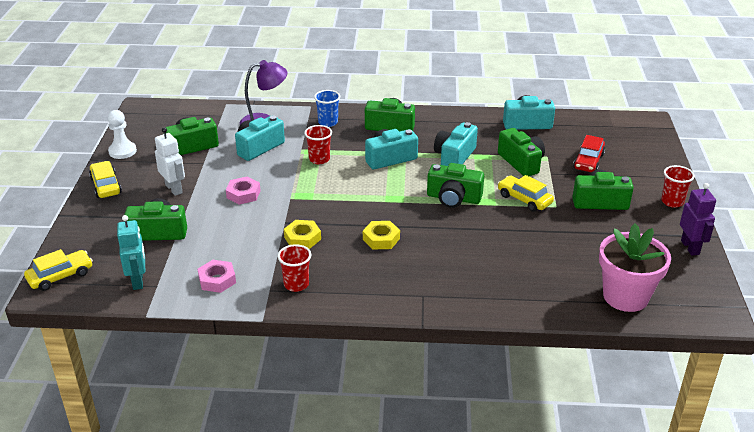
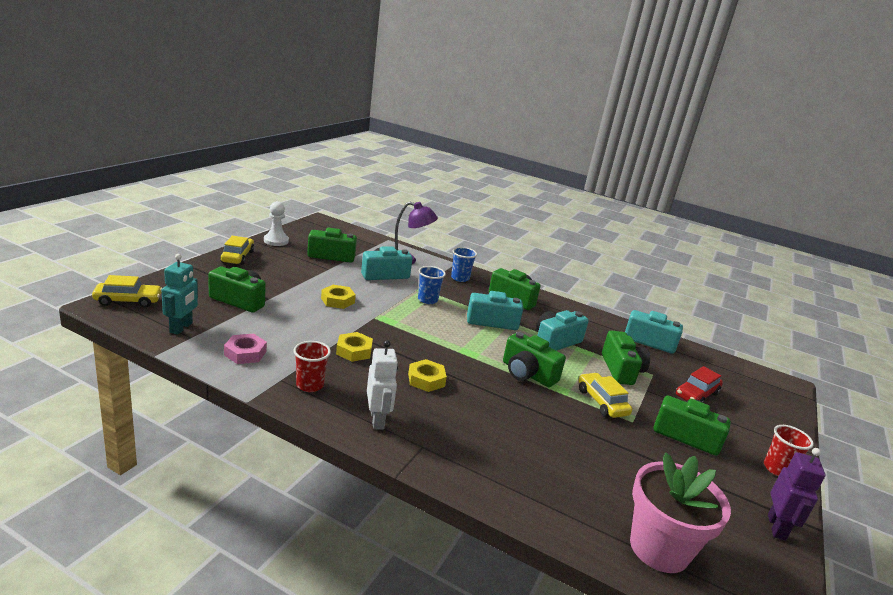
camera: 20 degrees right, 10 degrees down
white robot [155,127,185,196] -> white robot moved to [367,340,398,430]
pink nut [226,177,261,205] -> yellow nut [321,285,356,309]
red cup [304,125,332,164] -> blue cup [418,266,446,304]

